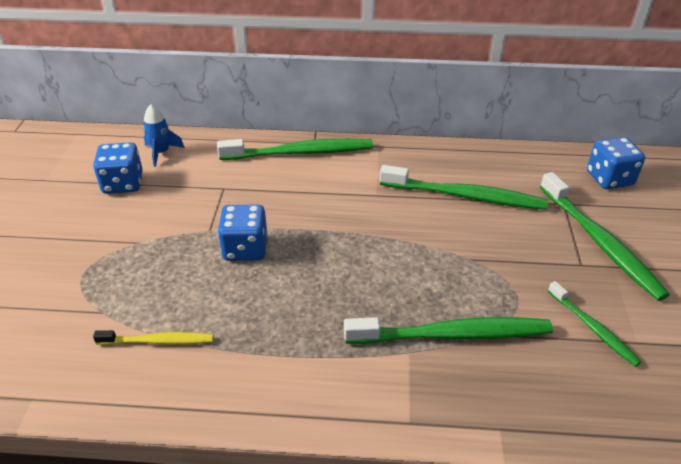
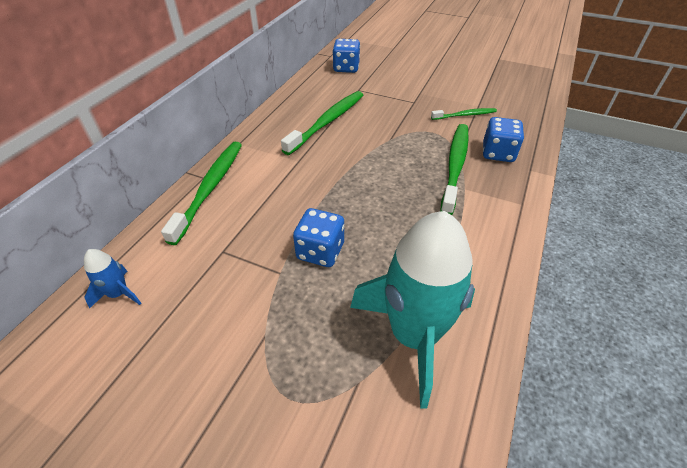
camera: 70 degrees left, 5 degrees up
blue dice [93,142,143,194] -> blue dice moved to [483,117,524,162]
yellow toothbrush [93,330,214,345] -> turquoise rocket [350,211,475,408]
green toothbrush [540,172,670,301] -> none

